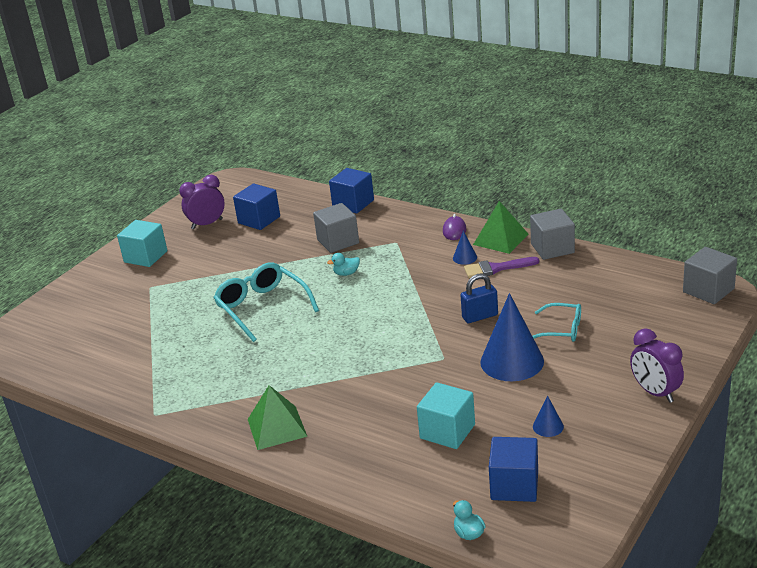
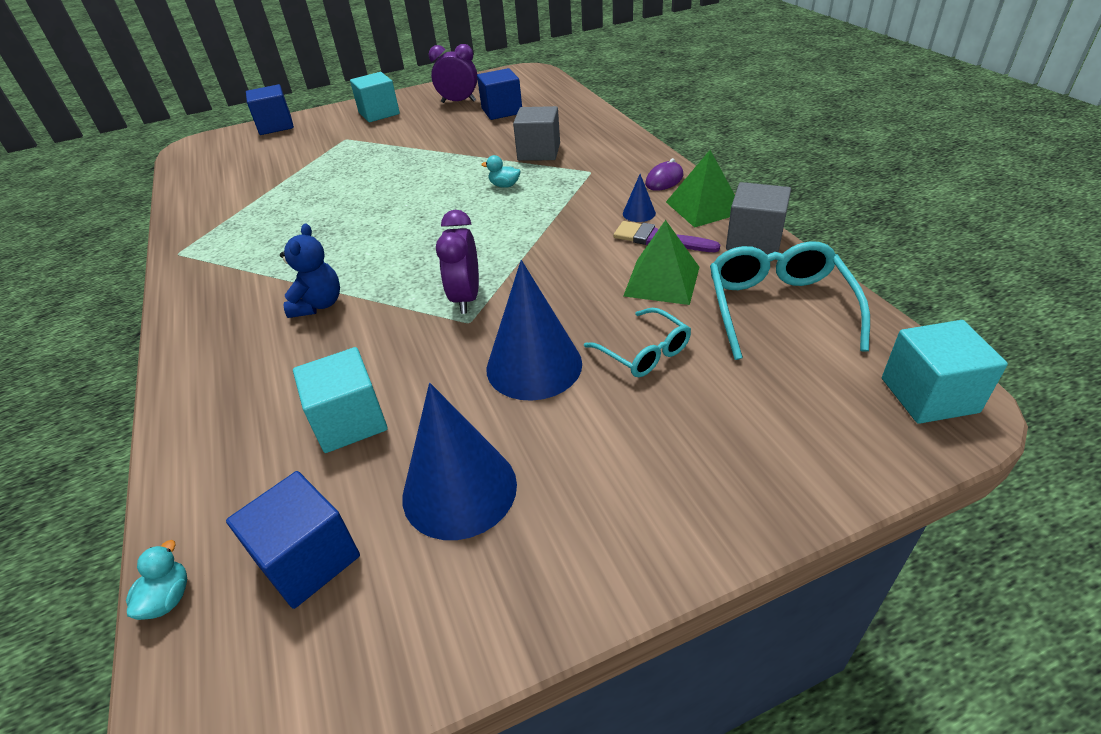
camera: 35 degrees right, 10 degrees up
turquoise glasses [213,263,319,342] -> turquoise glasses moved to [710,241,870,360]
green pyramid [248,385,307,450] -> green pyramid moved to [623,220,699,305]
blue cube [329,168,374,214] -> blue cube moved to [246,84,294,135]
blue padlock [461,273,498,323] -> none
blue cone [533,396,564,437] -> blue cone [403,383,517,540], size x2.24
purple clock [630,328,684,403] -> purple clock moved to [436,210,479,314]
grey cube [683,247,737,304] -> turquoise cube [882,320,1008,424]
none -> blue teddy bear [280,224,340,318]

